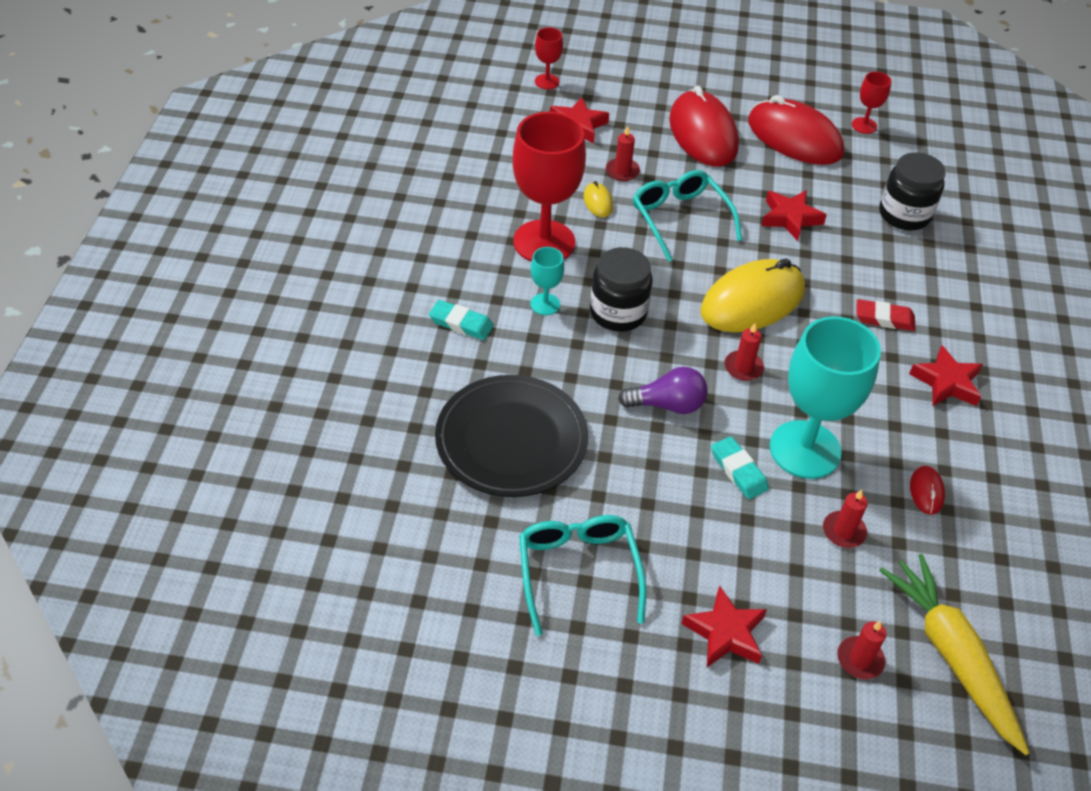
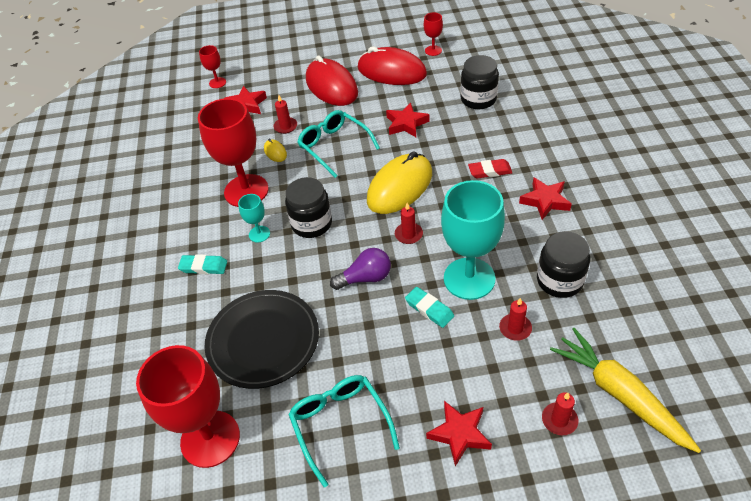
camera: 10 degrees left, 0 degrees up
red mouse [910,466,945,515] -> black jar [537,231,590,298]
none -> red goblet [136,345,240,468]

